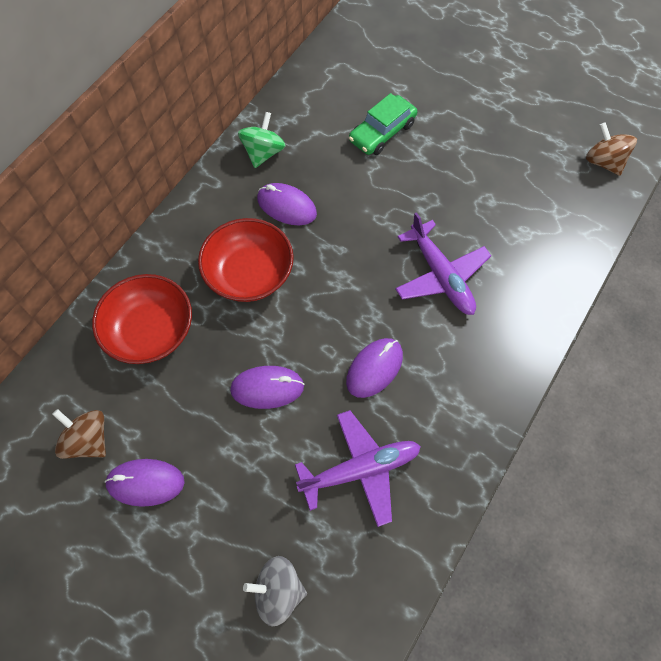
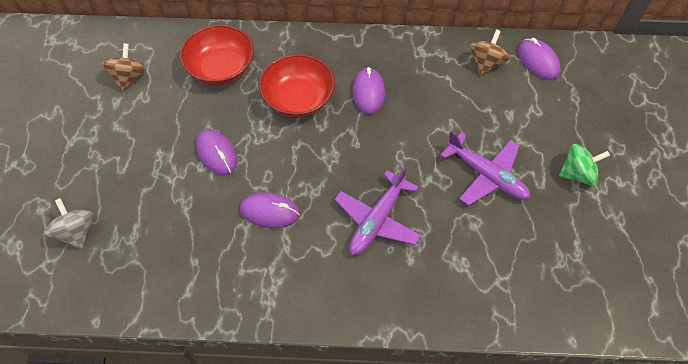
camera: 60 degrees right, 5 degrees down
purple mouse [105,459,185,507] -> purple mouse moved to [518,38,560,80]
green spinning top [238,112,285,168] -> green spinning top moved to [559,144,610,186]
purple plane [295,410,421,527] -> purple plane moved to [440,130,530,206]
green car [349,93,417,155] -> none
brown spinning top [586,122,637,176] -> brown spinning top moved to [470,29,510,76]

